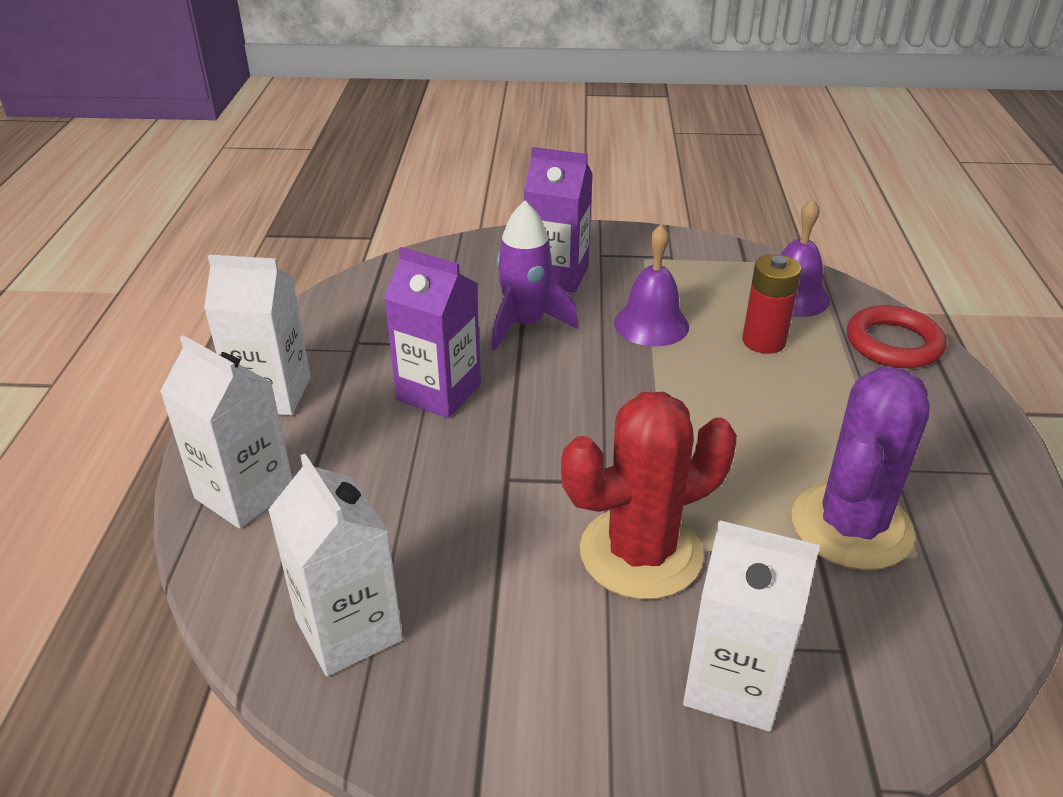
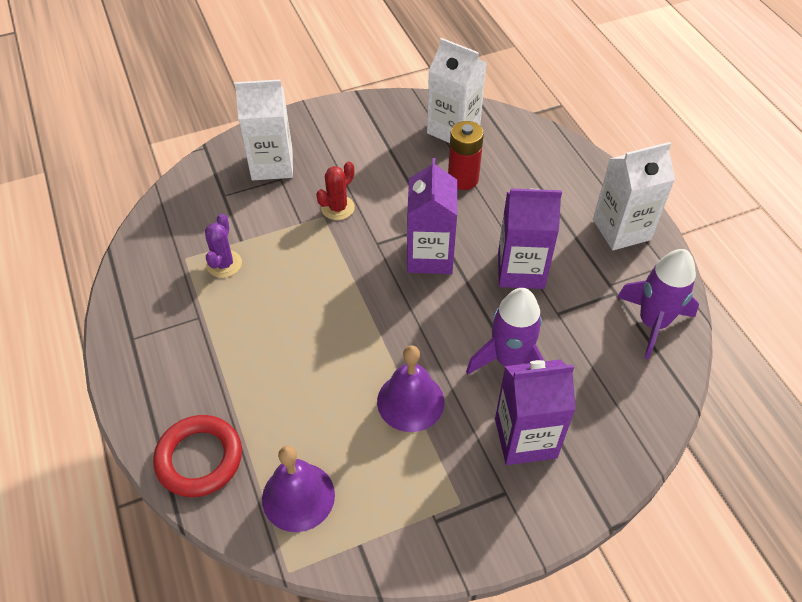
camera: 155 degrees right, 15 degrees up
white carton [160,335,292,529] -> none
red cactus [561,392,737,600] -> red cactus [316,161,355,220], size x0.48
red battery [742,254,802,354] -> red battery moved to [448,121,484,190]
purple cactus [792,367,930,570] -> purple cactus [205,213,242,278], size x0.48
none -> purple carton [407,158,457,274]
none -> purple rocket [617,249,699,359]

